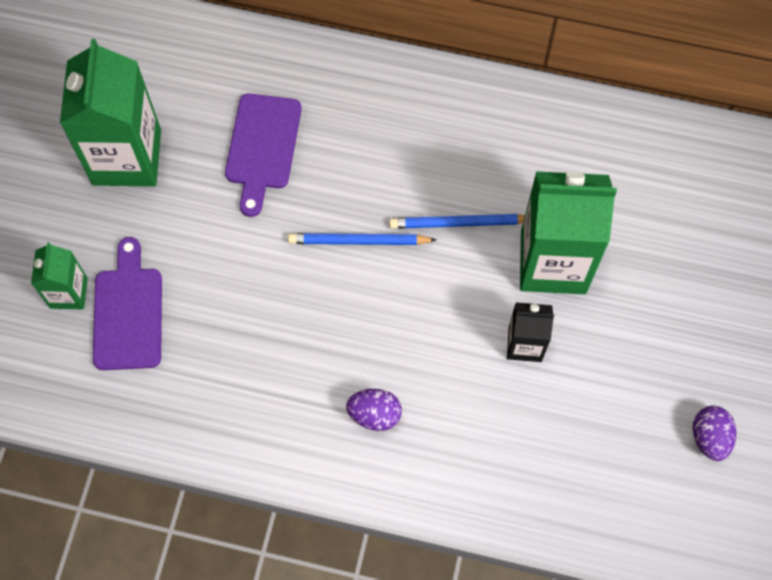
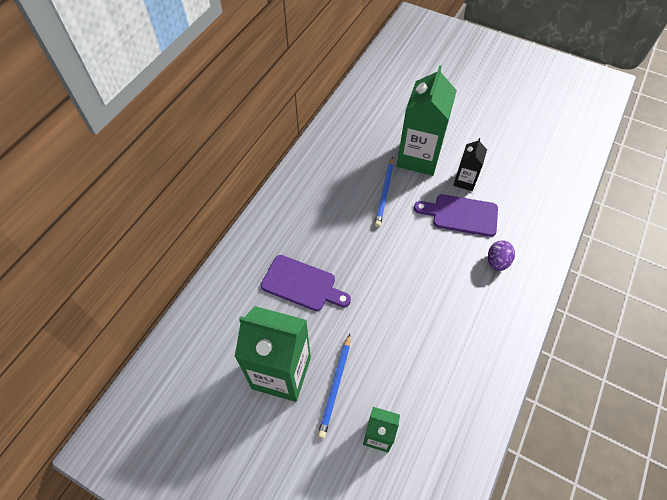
camera: 75 degrees left, 10 degrees down
purple cutting board [93,237,162,370] -> purple cutting board moved to [414,194,498,237]
blue pencil [288,233,437,245] -> blue pencil moved to [318,334,350,439]
purple egg [693,406,736,461] -> none

